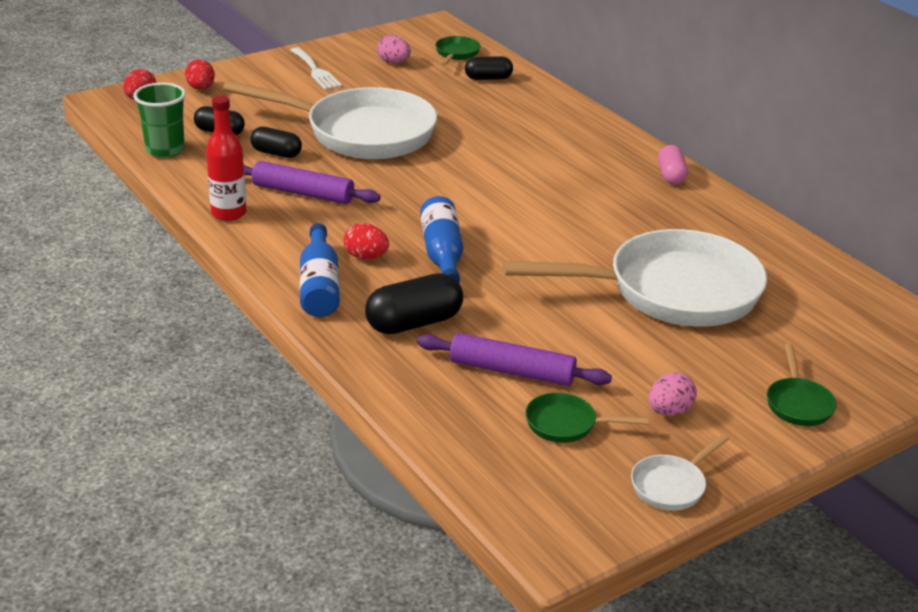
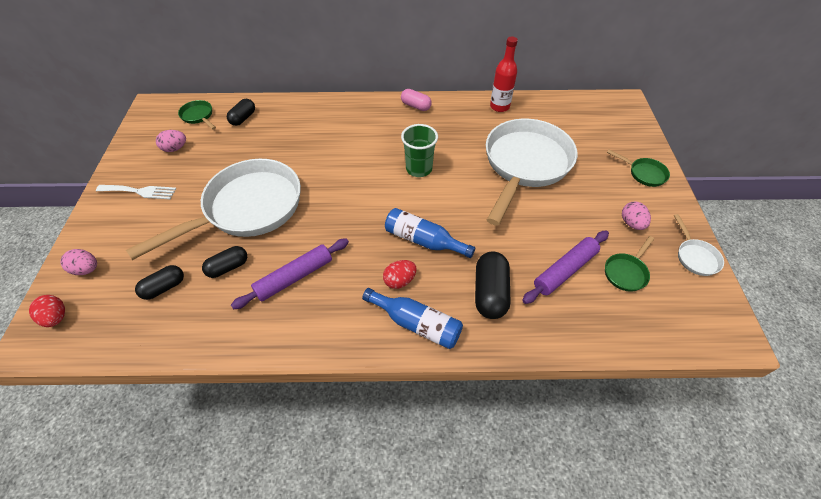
camera: 55 degrees left, 20 degrees up
green cup [133,82,186,158] -> green cup moved to [401,124,438,177]
red egg [185,59,215,90] -> pink egg [60,249,97,275]
red bottle [206,96,247,221] -> red bottle moved to [490,36,518,112]

